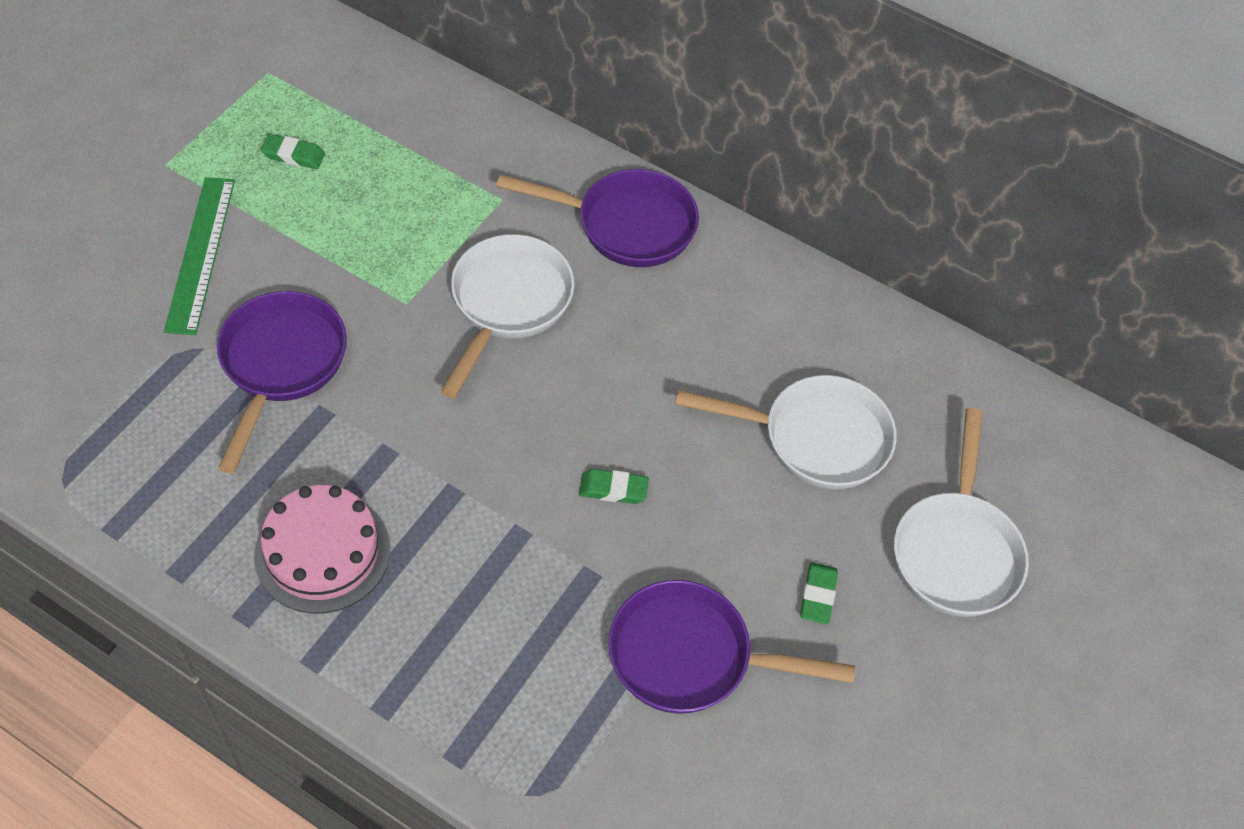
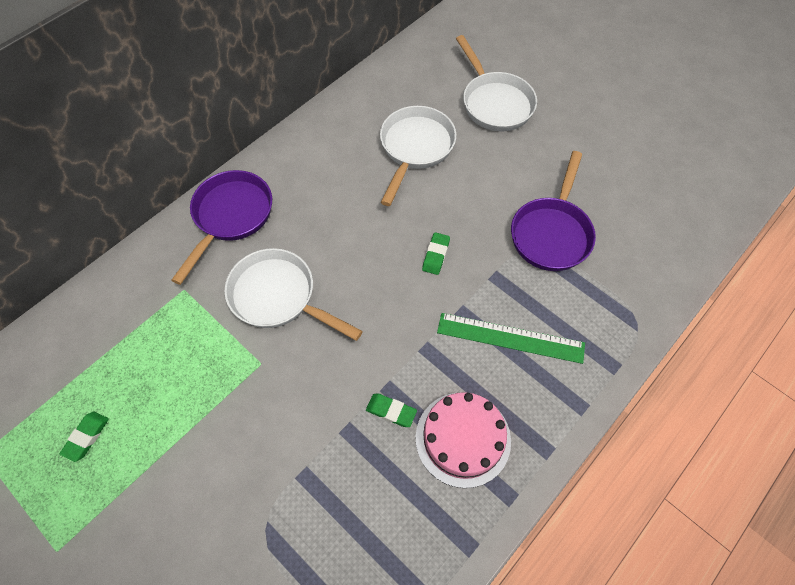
camera: 75 degrees left, 5 degrees up
green ruler [164,177,235,335] -> green ruler moved to [437,313,585,364]
purple pan [217,291,347,473] -> none
green eraser [800,562,838,624] -> green eraser moved to [366,394,417,427]
white pan [894,408,1029,617] -> white pan turned 45 degrees clockwise [456,35,537,131]

